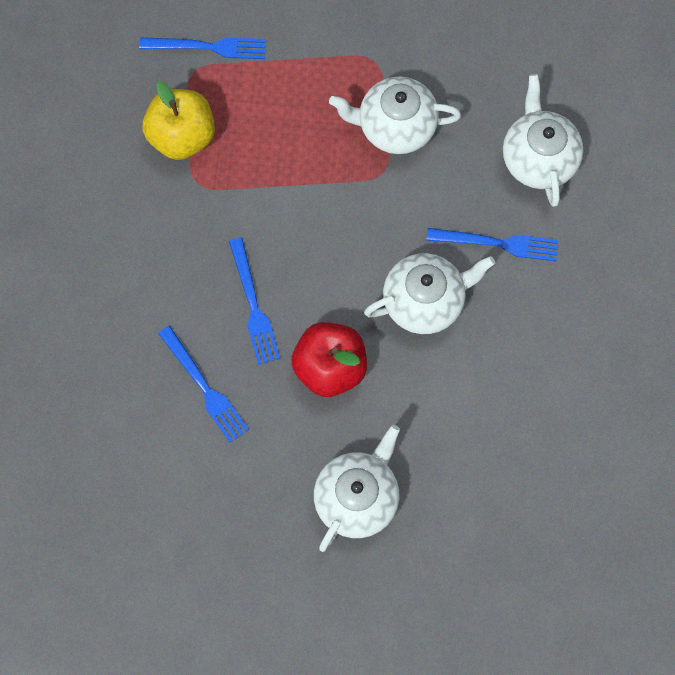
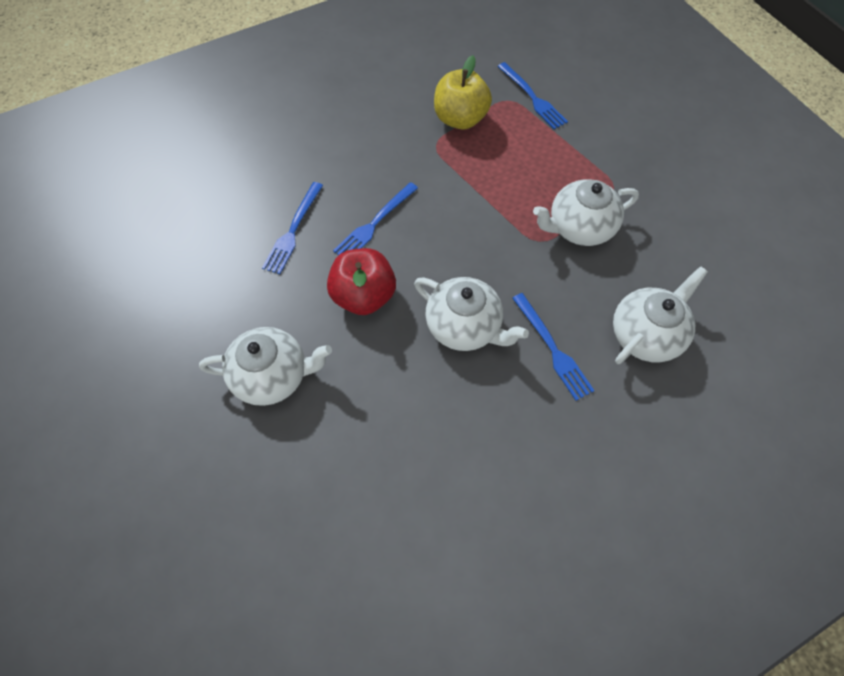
camera: 55 degrees right, 10 degrees down
white teapot [329,77,461,154] -> white teapot turned 75 degrees counterclockwise [533,179,639,246]

